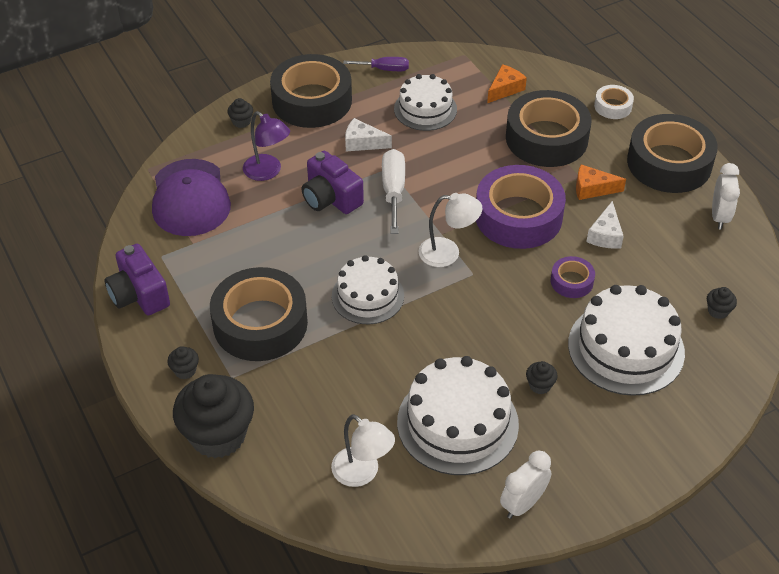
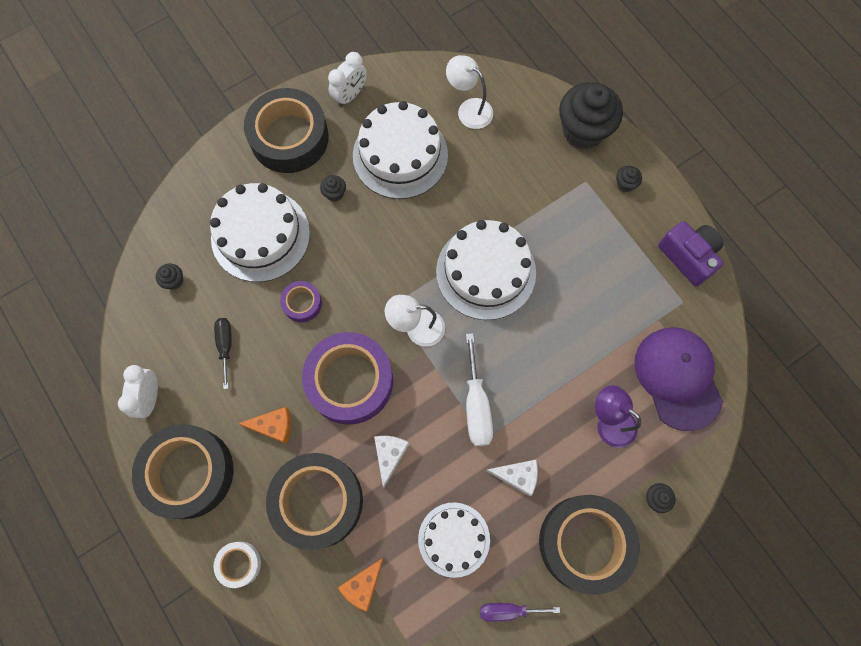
camera: 175 degrees right, 25 degrees up
black tape [210,267,308,361] -> black tape moved to [244,88,329,173]
purple camera [302,151,364,214] -> none
white cake [332,255,404,324] -> white cake [436,220,536,320], size x1.54
white cheese [586,201,624,249] -> white cheese moved to [374,436,409,488]
none -> black screwdriver [214,318,232,389]

